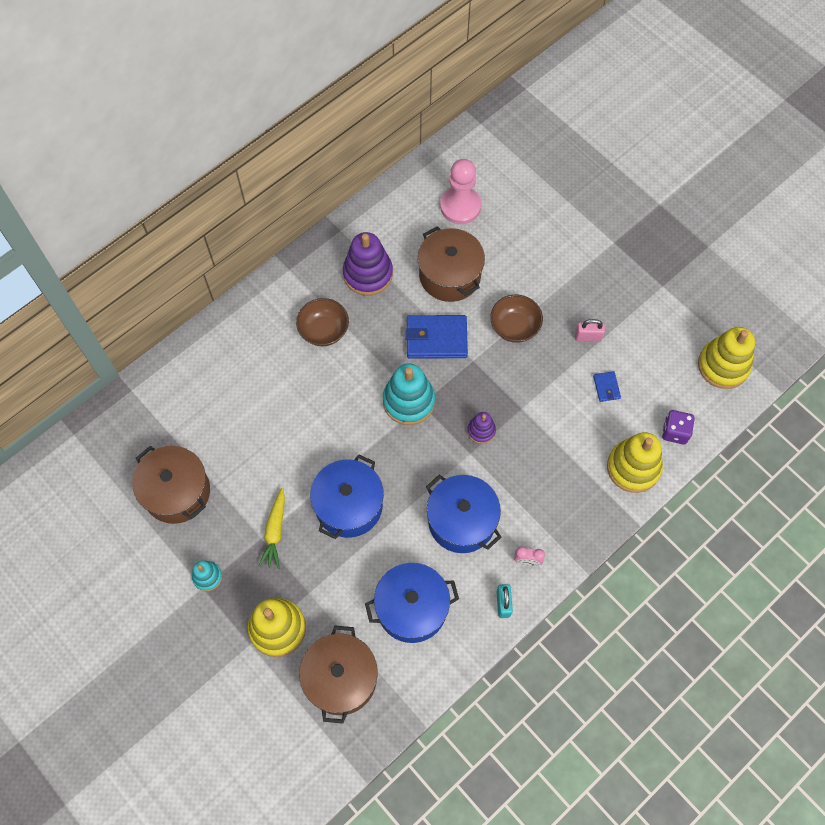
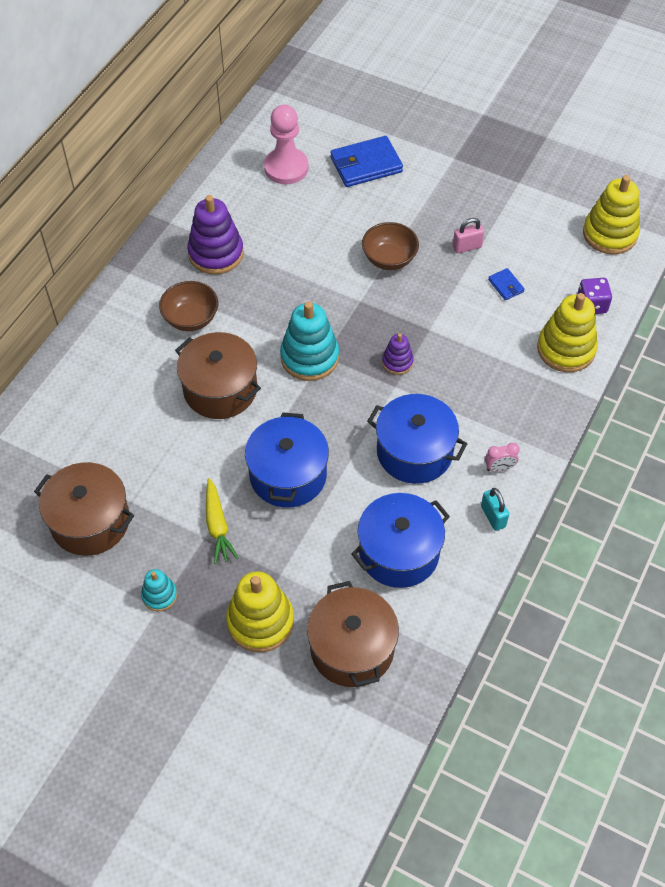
camera: 20 degrees left, 10 degrees down
blue wallet [405,315,468,359] -> blue wallet moved to [330,136,403,187]
brown pot [418,226,485,302] -> brown pot moved to [175,332,261,419]

